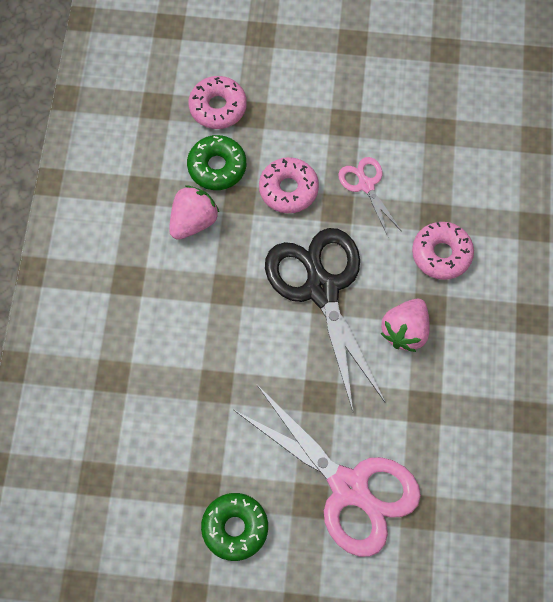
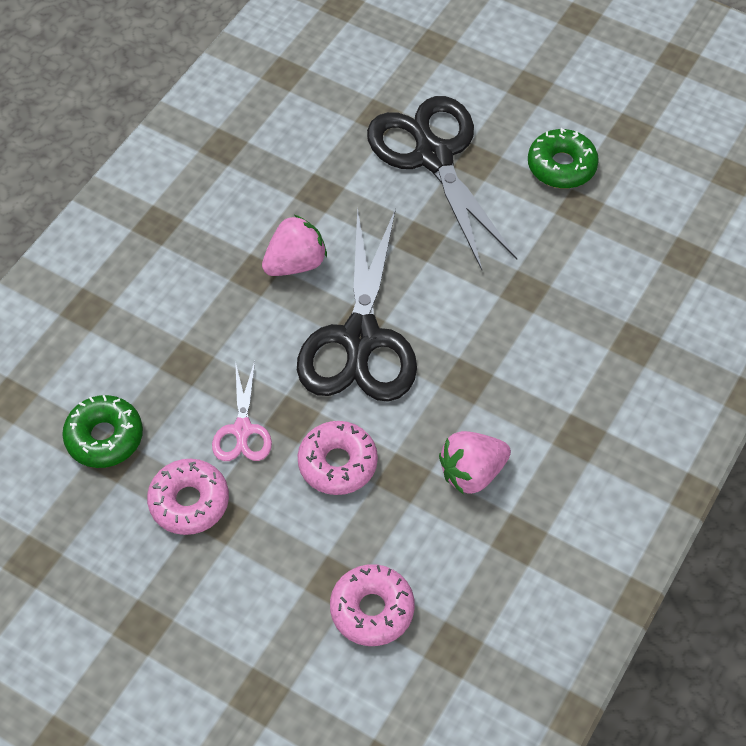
camera: 155 degrees left, 10 degrees down
green donut [187,135,246,190] -> green donut moved to [62,395,143,468]
pink scissors [234,385,421,557] -> black scissors [367,96,517,270]
pink donut [412,222,474,280] -> pink donut moved to [147,459,229,535]

